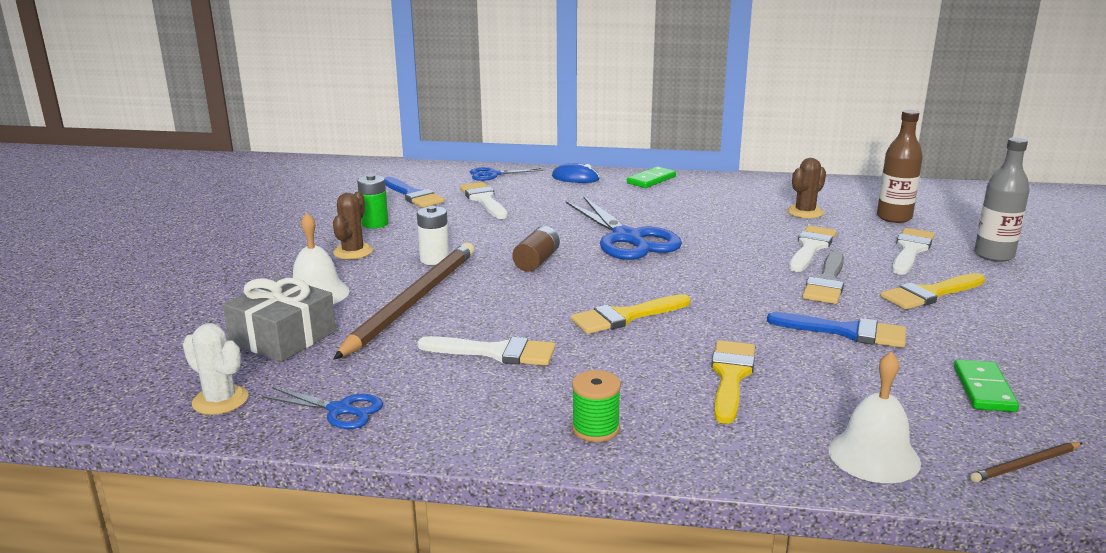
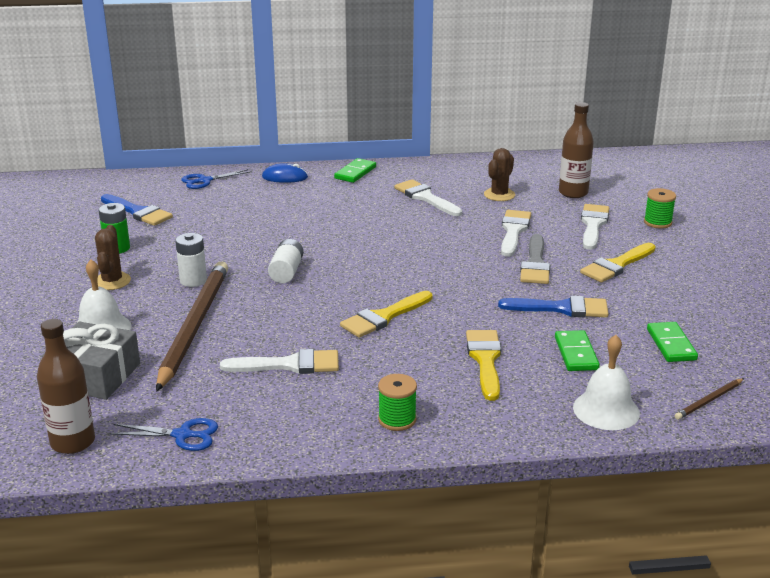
camera: 15 degrees left, 5 degrees up
white cactus [183,323,248,415] -> brown bottle [37,319,95,454]
white brush [460,182,508,219] -> white brush moved to [394,179,462,216]
brown battery [512,226,560,272] -> white battery [268,239,304,283]
blue scissors [566,196,682,260] -> none
grey bottle [974,137,1030,262] -> green spool [644,188,676,229]
none -> green domino [555,330,600,371]

